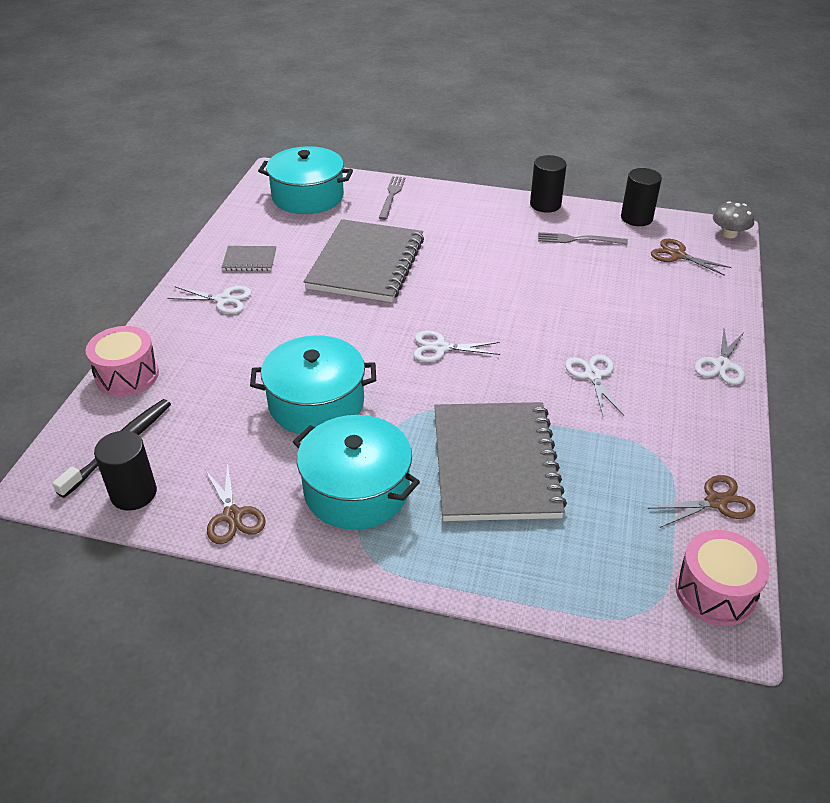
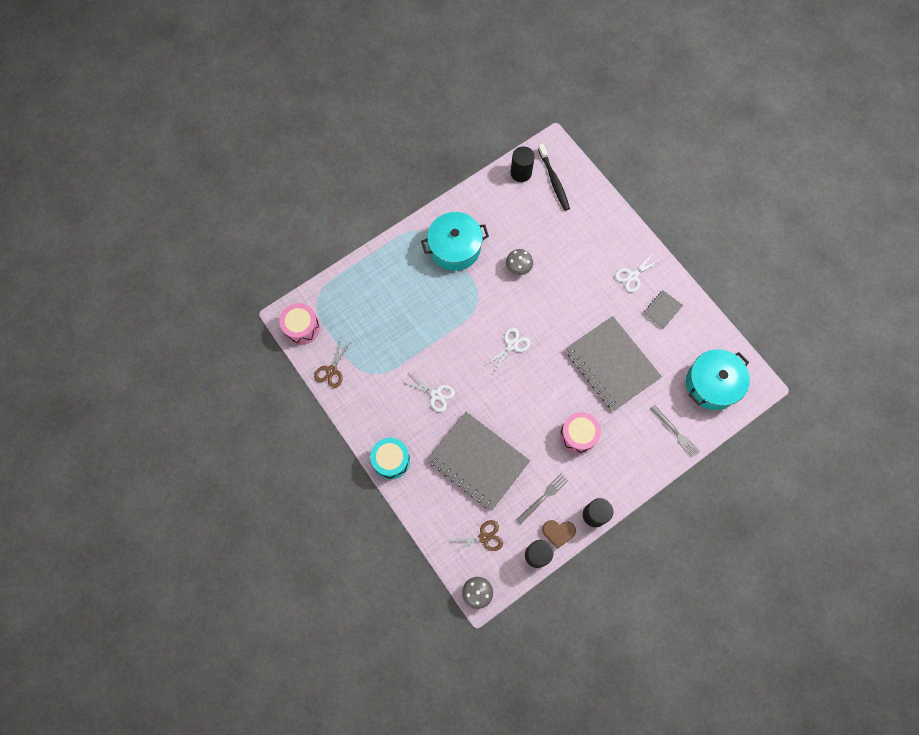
camera: 130 degrees right, 30 degrees up
pink drum [86,326,159,397] -> pink drum moved to [560,412,601,454]
brown scissors [205,461,266,544] -> none
turquoise pot [250,335,376,434] -> grey mushroom [506,249,533,275]
grey notebook [434,402,567,521] -> grey notebook moved to [427,412,530,510]
white scissors [695,329,745,385] -> turquoise drum [370,438,410,479]
none -> brown heart [542,520,576,549]

